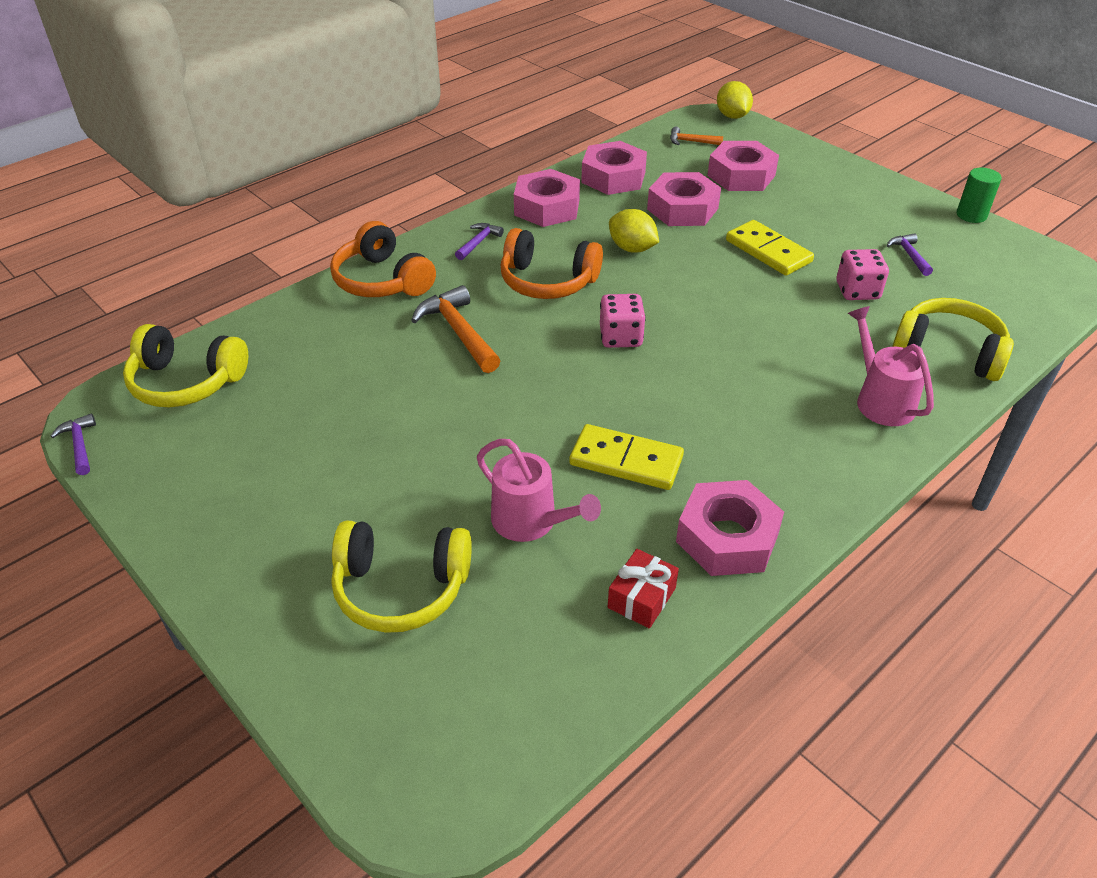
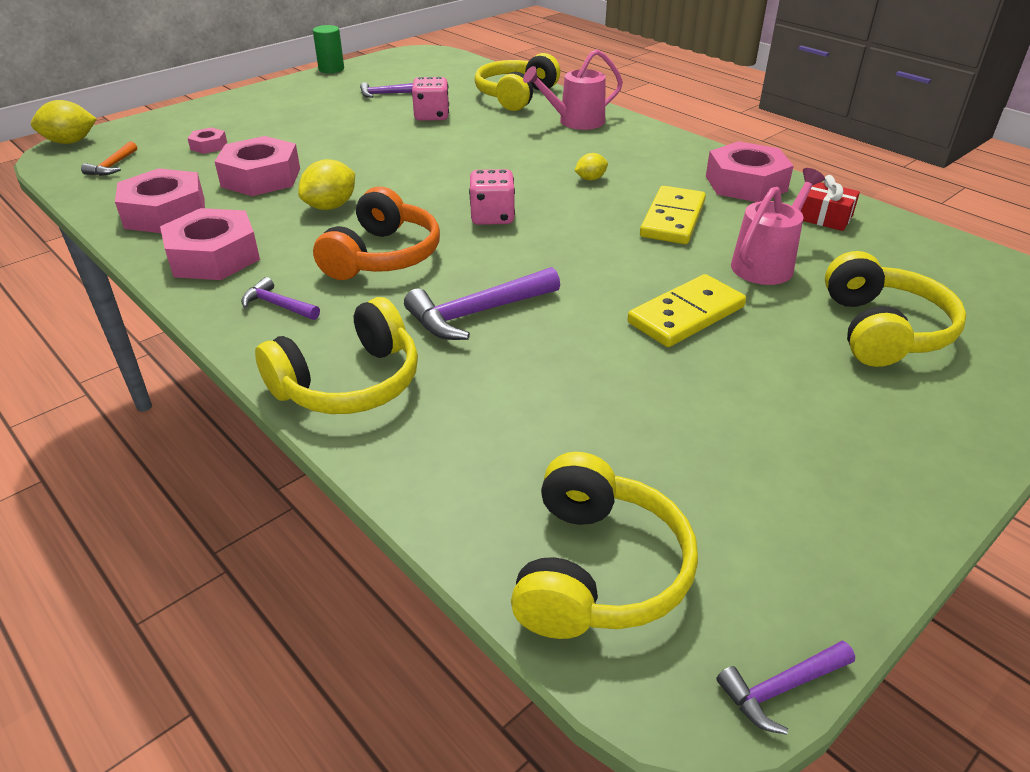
camera: 90 degrees left, 5 degrees down
orange headphones [330,221,436,297] -> yellow headphones [255,297,418,414]
orange hammer [411,285,500,373] -> purple hammer [404,267,560,340]
pink nut [707,141,779,191] -> pink nut [187,127,227,154], size x0.48
yellow domino [726,220,814,275] -> yellow domino moved to [627,274,746,347]
none -> yellow lemon [574,153,608,180]

